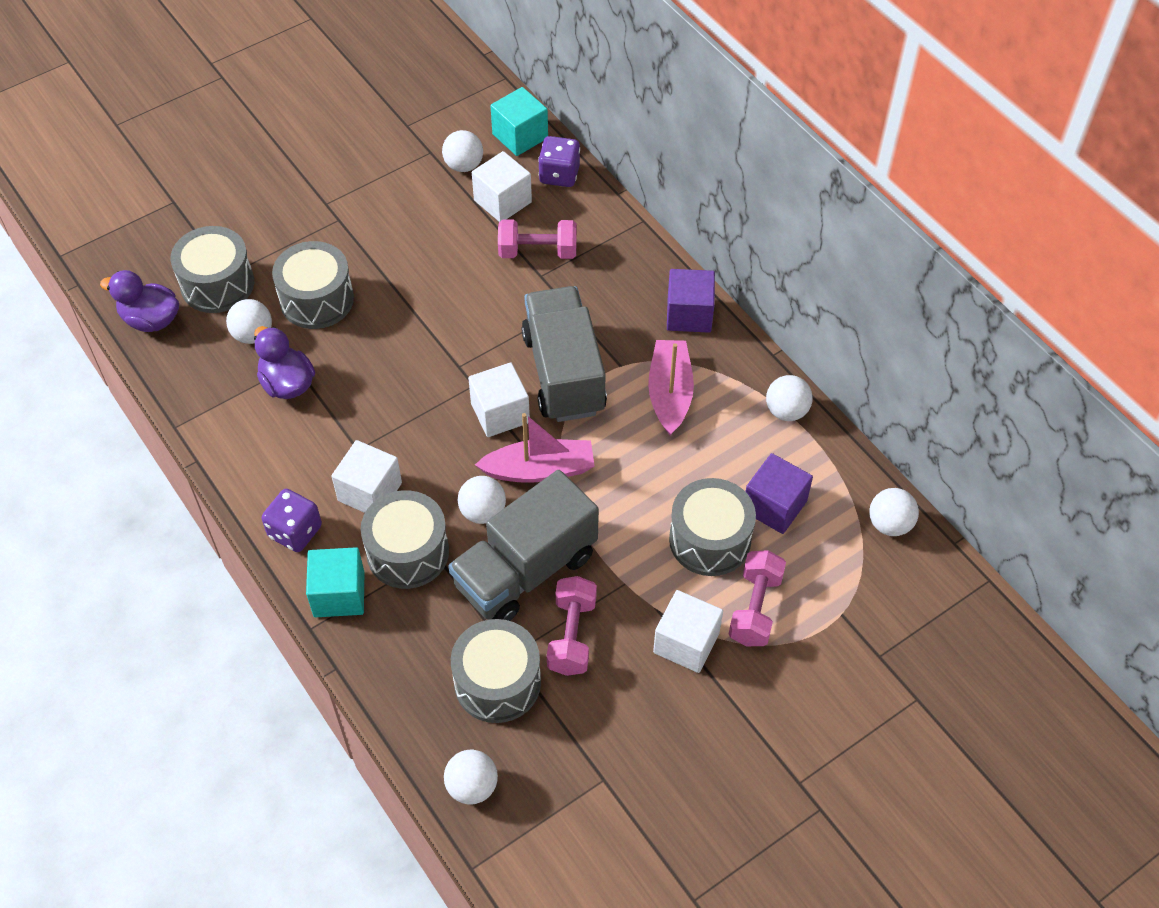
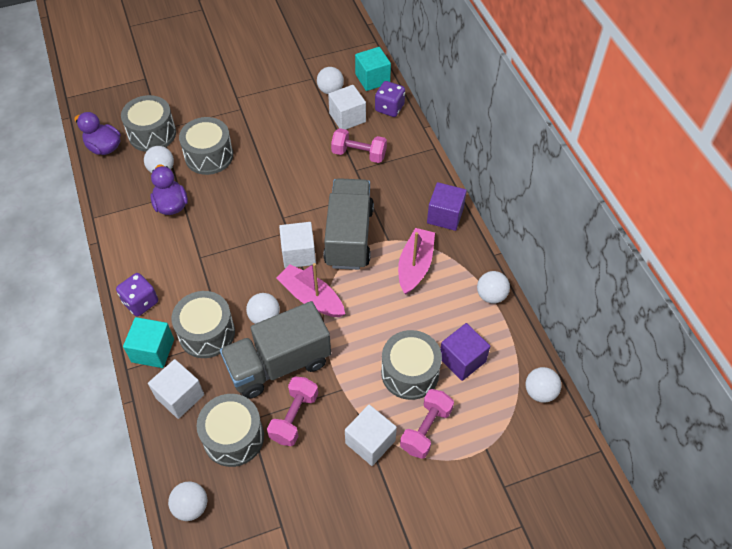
camera: 15 degrees right, 0 degrees up
white cube [331,440,402,513] -> white cube moved to [148,359,204,419]
pink boat [475,413,595,483] -> pink boat turned 150 degrees counterclockwise [276,263,345,317]

